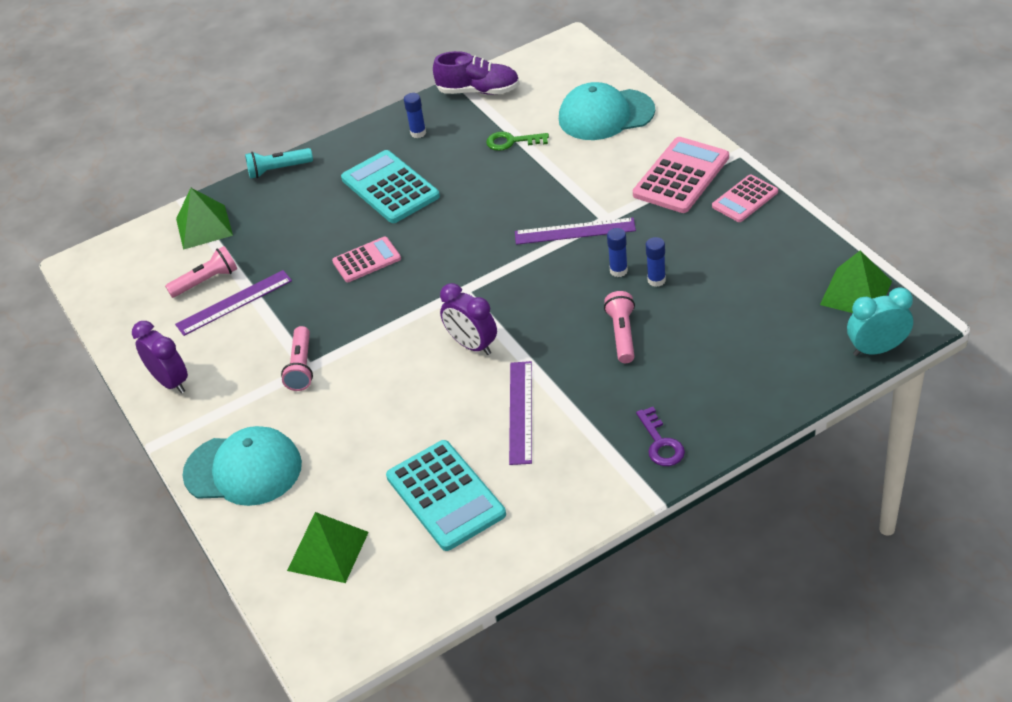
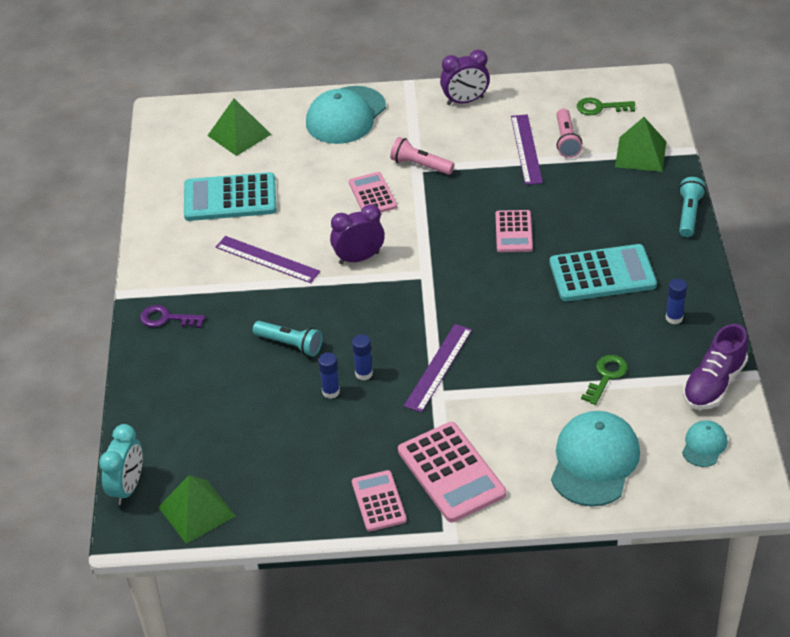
camera: 115 degrees right, 0 degrees up
pink flashlight [604,291,635,363] -> turquoise flashlight [253,321,322,356]
none -> pink calculator [349,172,397,212]
none -> green key [577,98,635,115]
none -> turquoise cap [682,420,728,467]

